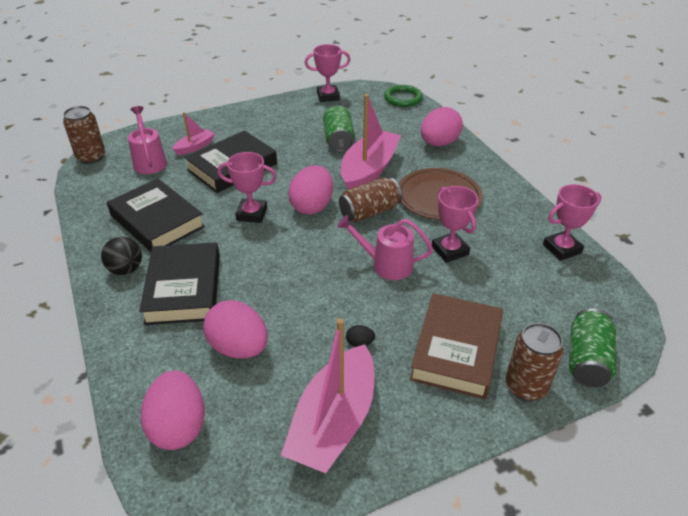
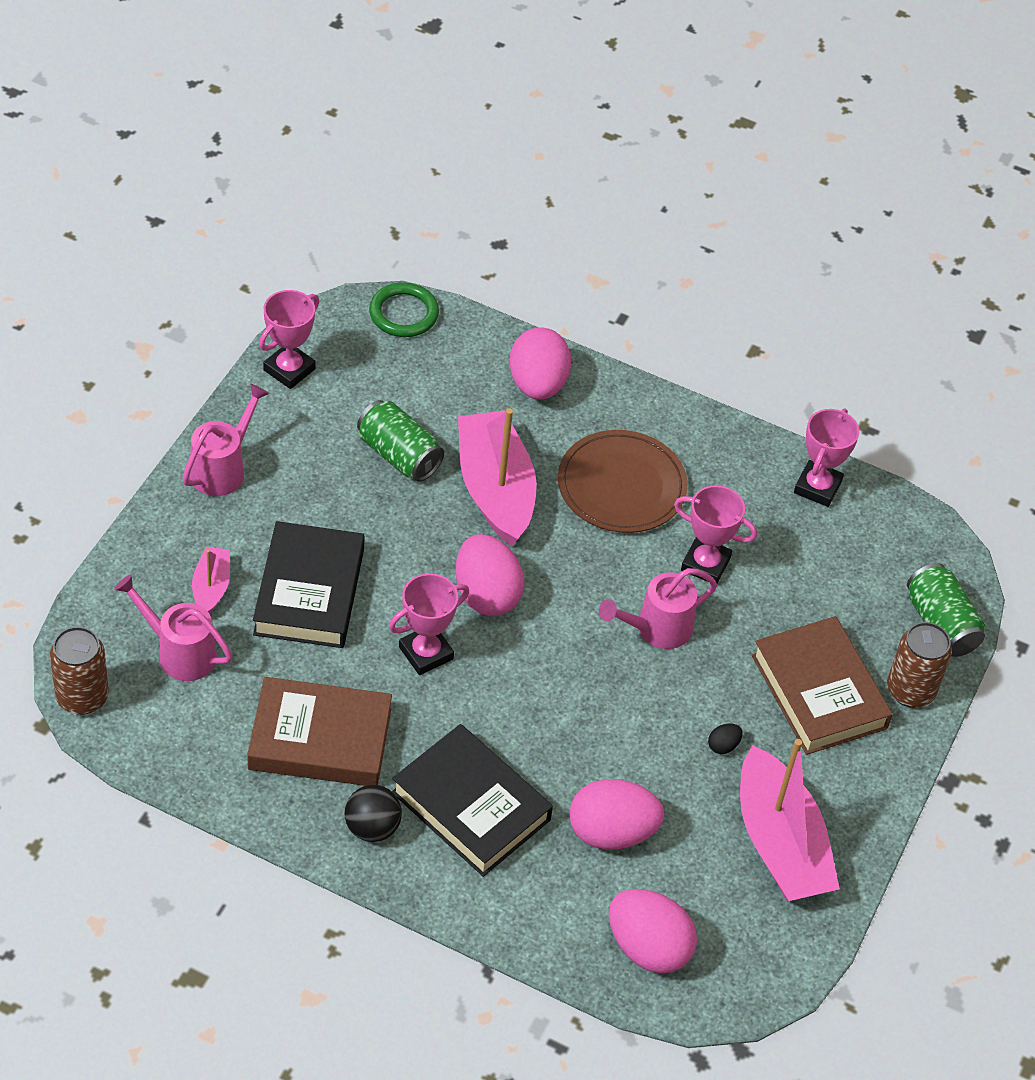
camera: 45 degrees left, 10 degrees up
black book [107,178,205,252] -> brown book [247,677,392,786]
brown can [339,177,402,222] -> none
none -> pink watering can [182,383,269,496]

